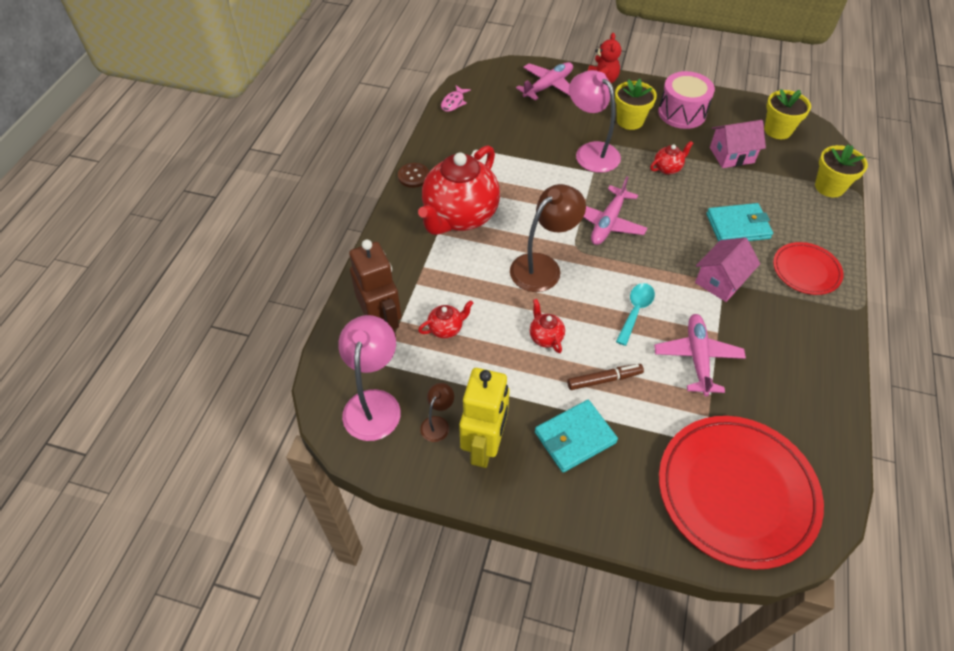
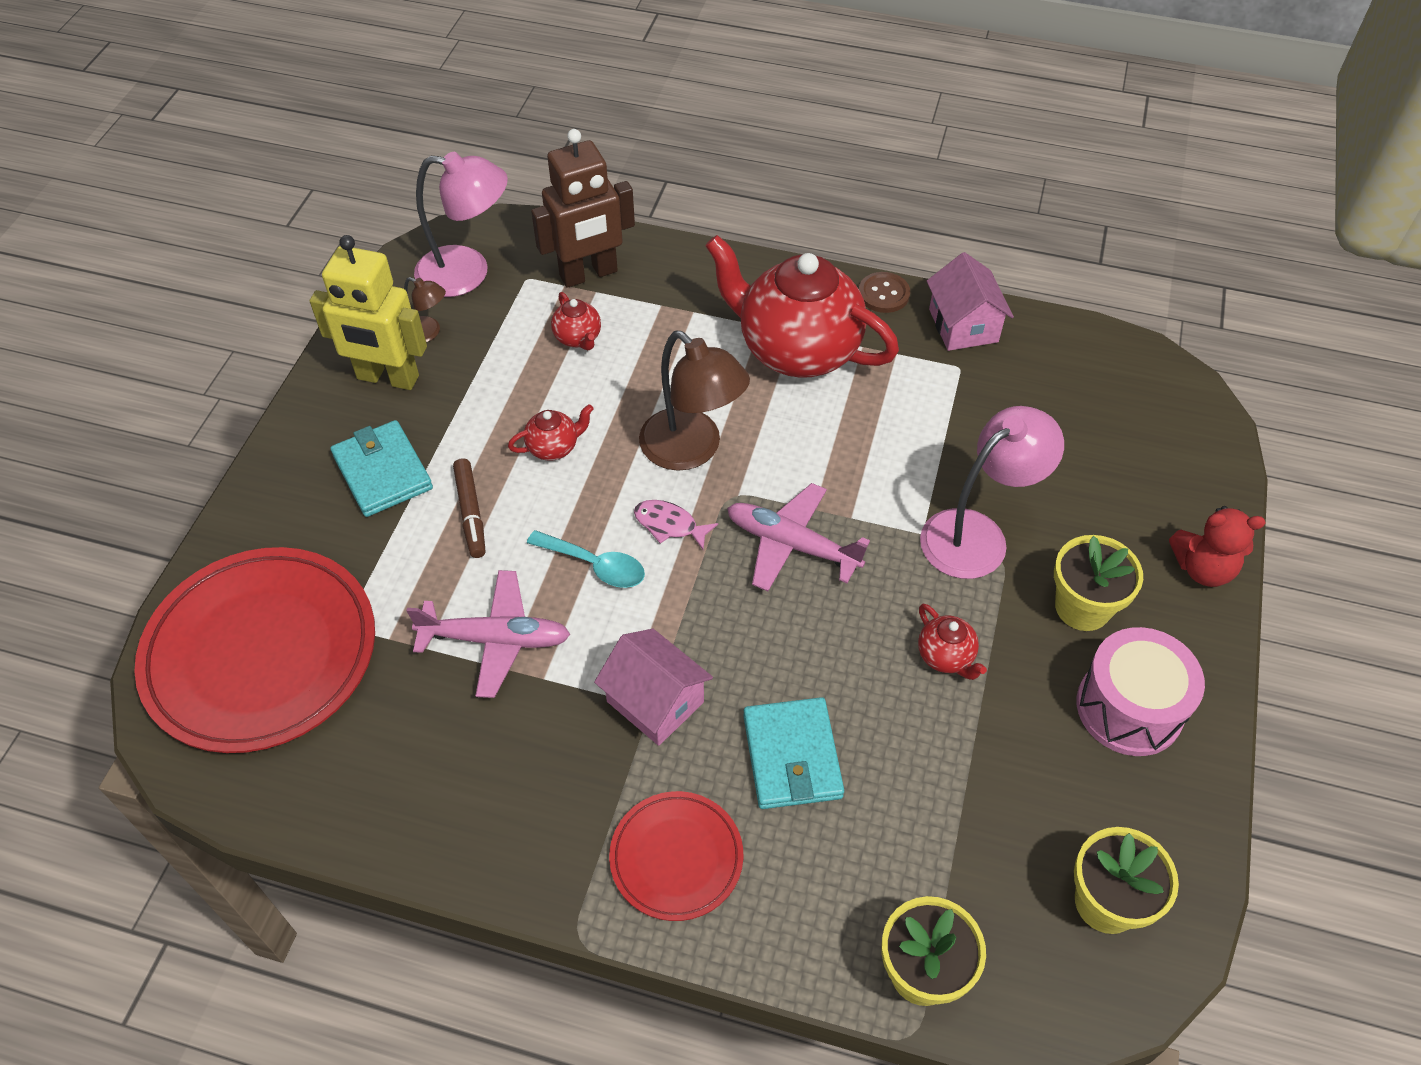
camera: 90 degrees right, 0 degrees up
pink fish [441,85,471,112] -> pink fish moved to [634,500,718,550]
pink plane [516,62,573,101] -> none
pink house [710,120,766,168] -> pink house moved to [927,252,1014,351]

